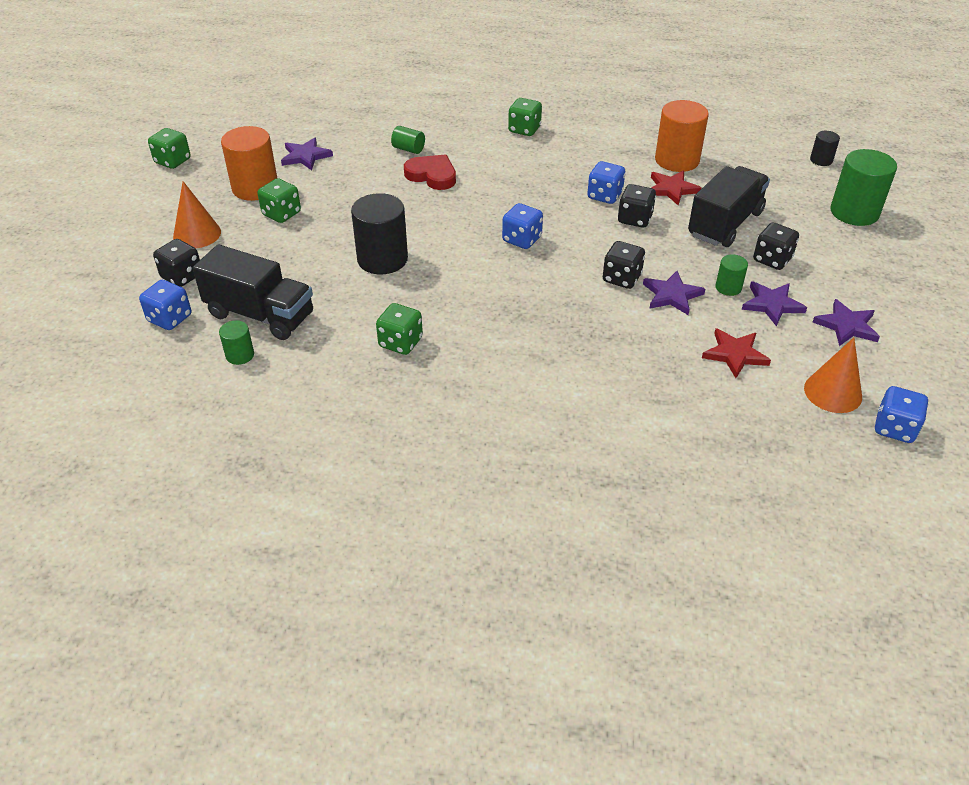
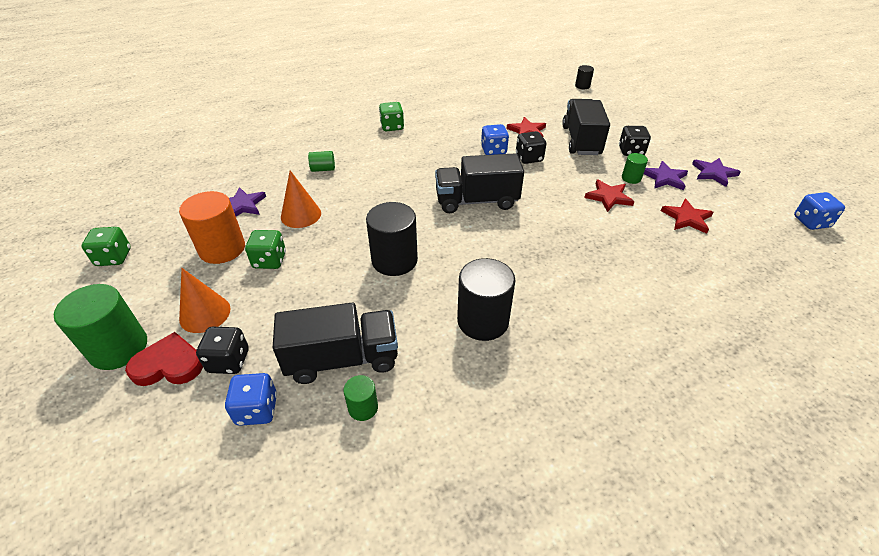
camera: 35 degrees left, 0 degrees up
green dice [376,303,423,355] -> black cylinder [457,258,516,341]
red heart [404,154,456,190] -> red heart moved to [125,332,203,386]
blue dice [502,203,543,249] -> black truck [435,153,524,213]
black dice [603,241,645,289] -> none
purple star [643,271,705,315] -> red star [584,180,635,212]
orange cylinder [655,100,709,172] -> none
orange cone [804,337,862,413] -> orange cone moved to [281,171,321,228]
green cylinder [831,149,897,226] -> green cylinder moved to [54,284,147,370]

